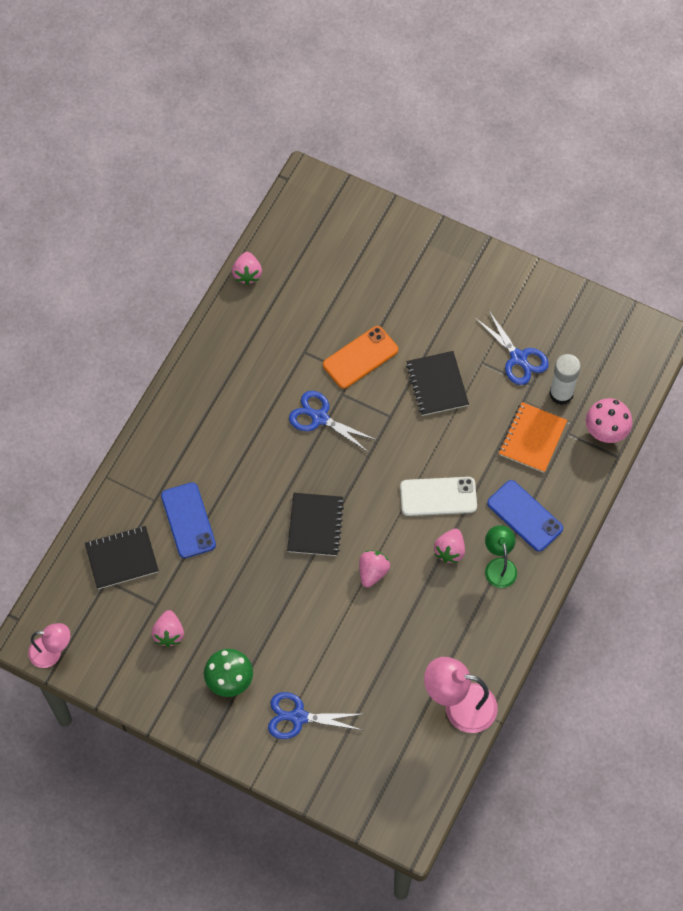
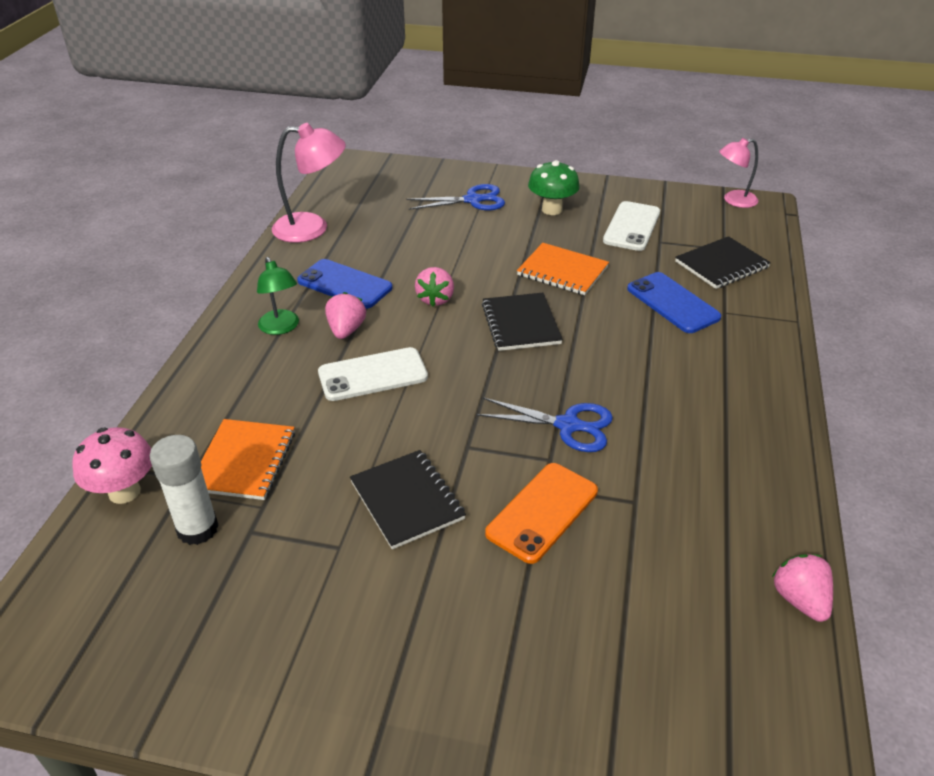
camera: 165 degrees right, 25 degrees down
pink strawberry [151,610,184,647] -> white phone [603,201,660,251]
blue scissors [475,310,549,385] -> none
blue phone [487,480,563,552] -> blue phone moved to [297,259,392,308]
none -> orange notebook [517,243,609,295]

